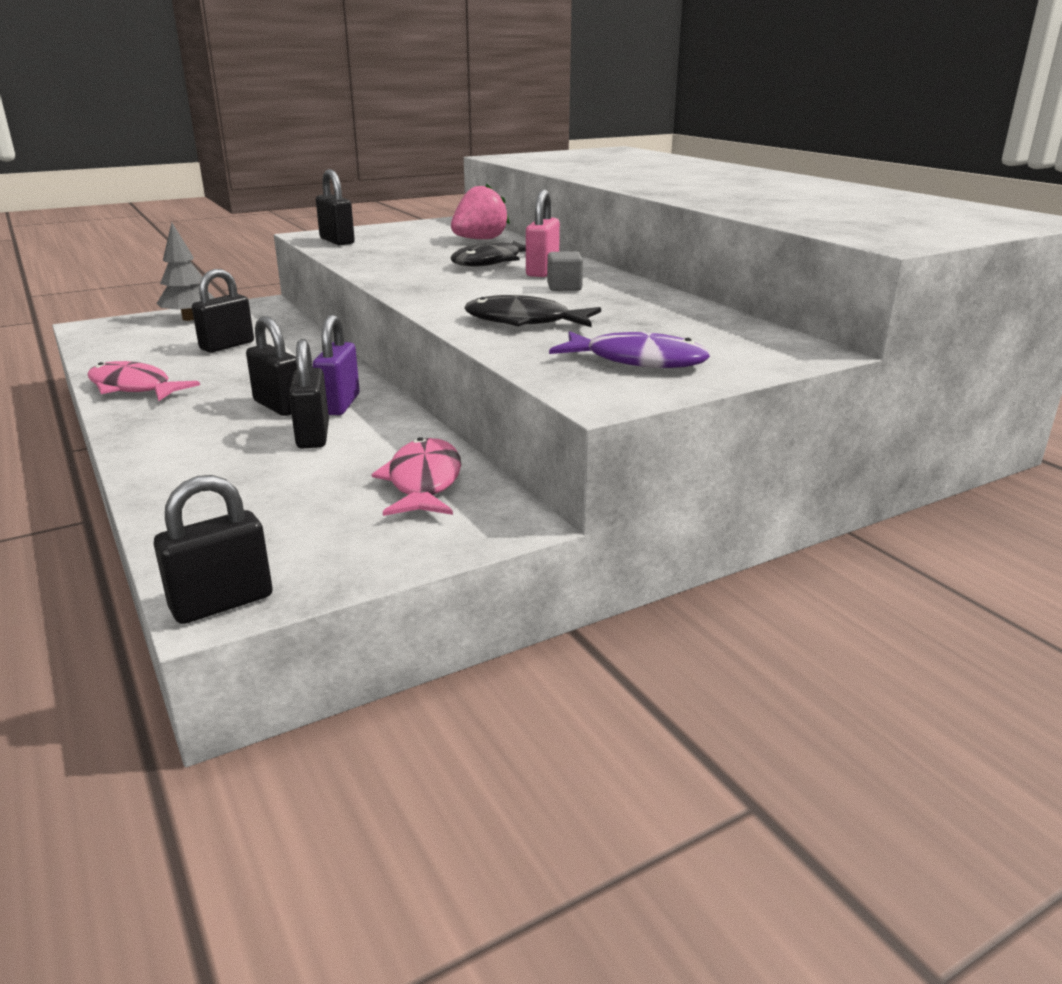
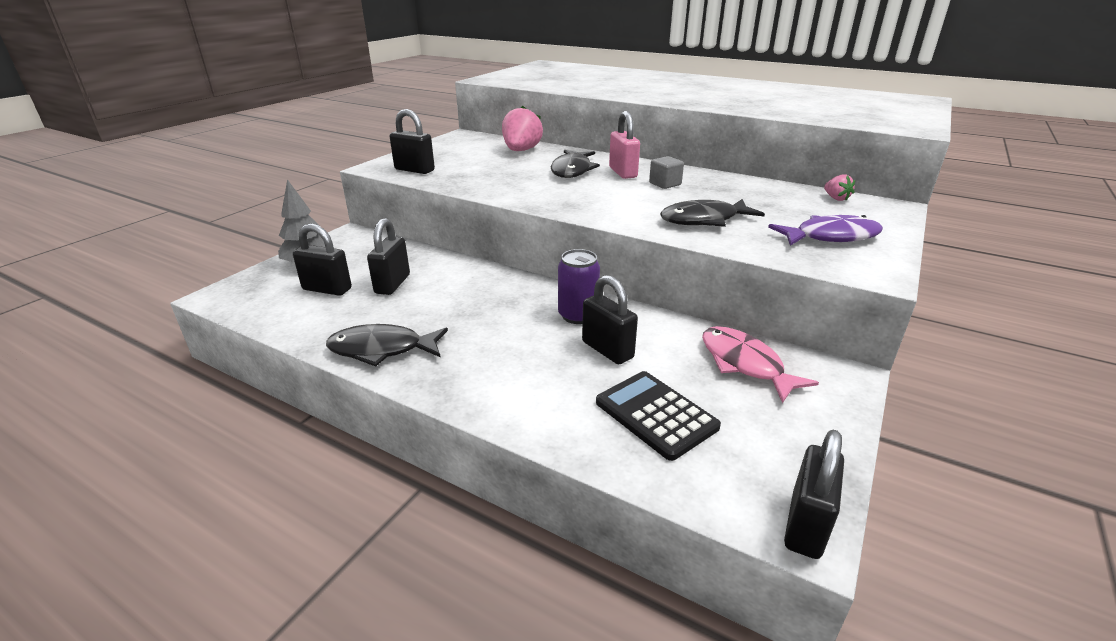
camera: 30 degrees left, 5 degrees up
pink fish [87,361,200,401] -> black fish [326,324,448,367]
black padlock [246,316,297,416] -> black padlock moved to [293,224,352,296]
purple padlock [313,314,360,415] -> purple can [558,249,600,324]
none -> black calculator [596,371,721,461]
none -> pink strawberry [824,174,855,201]

